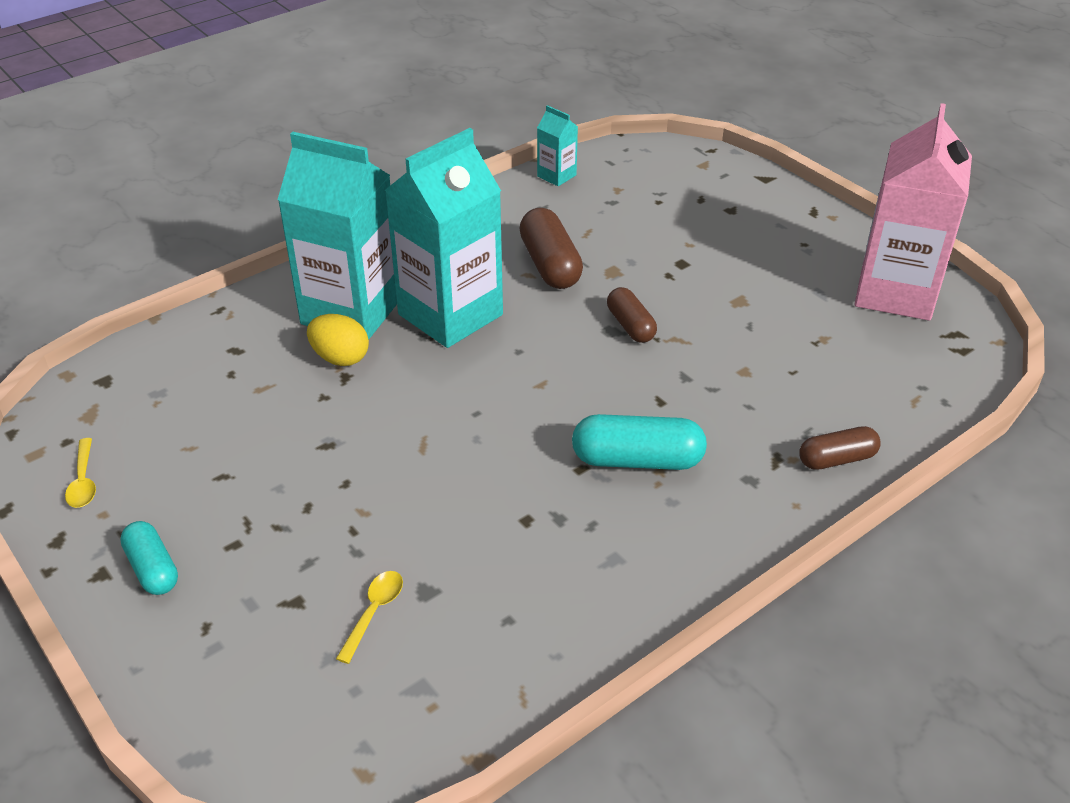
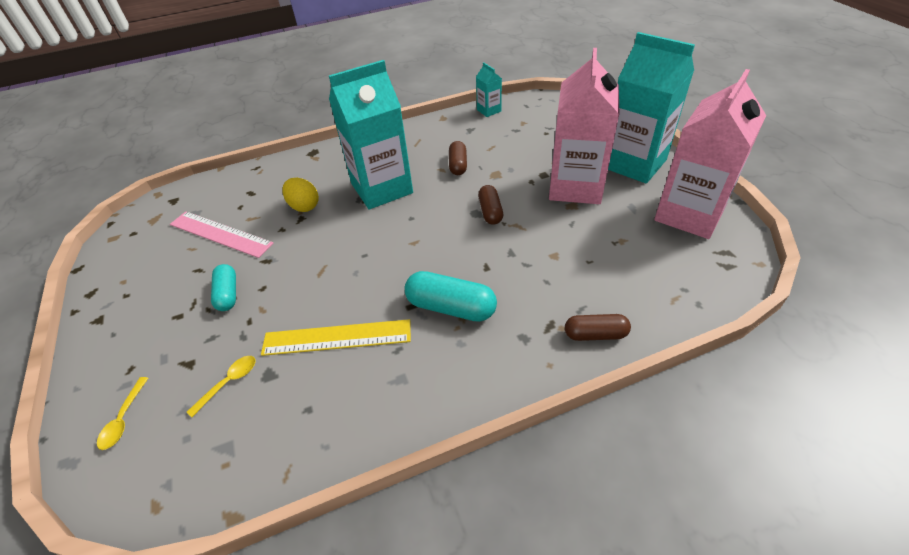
camera: 20 degrees right, 5 degrees up
yellow spoon [65,438,96,508] -> yellow spoon moved to [97,377,148,450]
turquoise capsule [120,521,178,595] -> turquoise capsule moved to [211,264,236,311]
turquoise carton [277,132,397,340] -> turquoise carton moved to [608,32,695,184]
brown capsule [519,208,583,289] -> brown capsule [449,141,467,175], size x0.64
none -> pink ruler [170,211,274,258]
none -> yellow ruler [261,319,411,356]
none -> pink carton [549,48,620,204]

